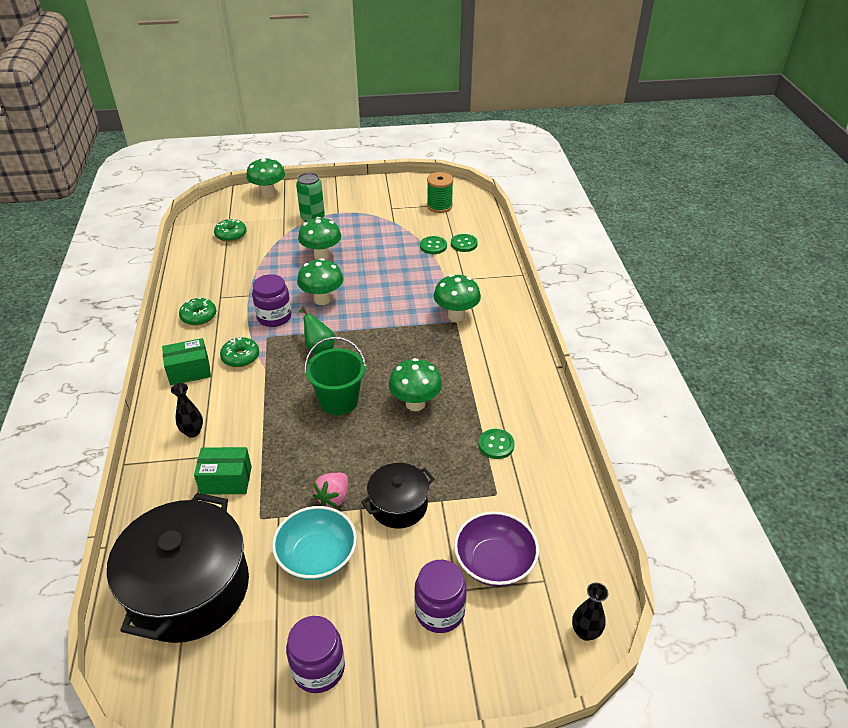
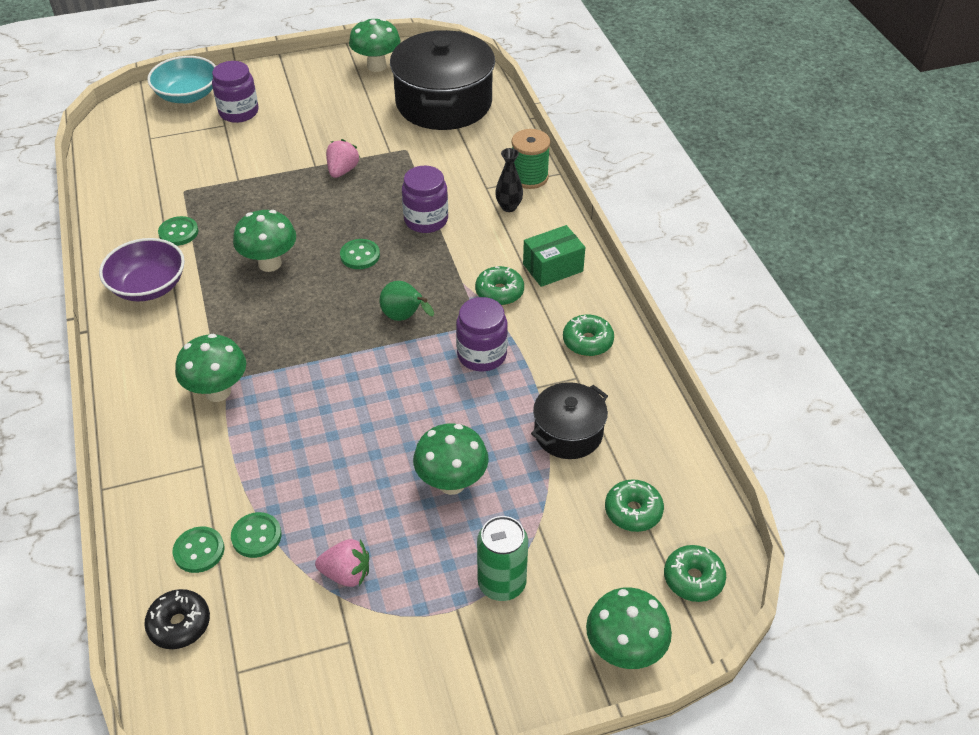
camera: 170 degrees right, 5 degrees up
green box [194,447,252,495] -> none
turquoise bowl [272,506,357,580] -> turquoise bowl moved to [147,56,216,103]
purple jar [286,616,345,693] -> purple jar moved to [402,166,448,233]
green mushroom [297,258,343,305] -> green mushroom moved to [349,18,401,72]
green bucket [305,337,366,416] -> green button [340,239,380,269]
black pot [361,463,434,529] -> black pot moved to [531,382,608,459]
green spool [427,172,453,213] -> green spool moved to [512,129,550,189]
purple bowl [454,511,539,587] -> purple bowl moved to [99,238,185,302]
black vase [572,582,608,641] -> none
none -> black donut [144,589,210,649]
none -> pink strawberry [315,539,369,587]
none -> green donut [664,545,726,602]

